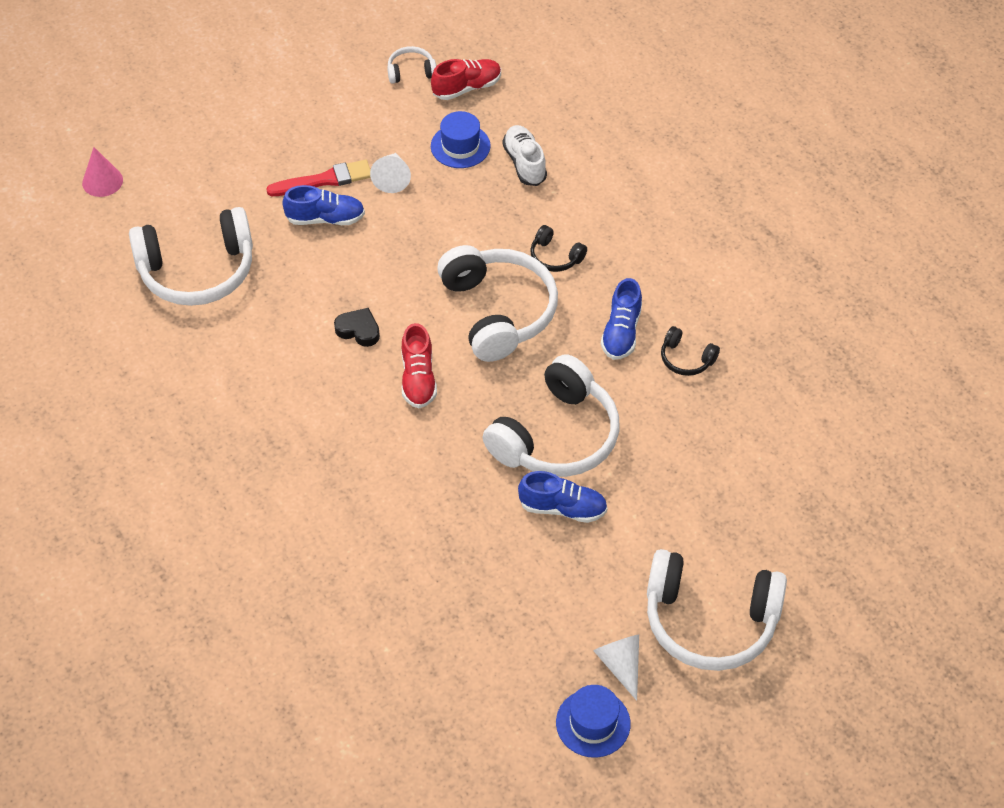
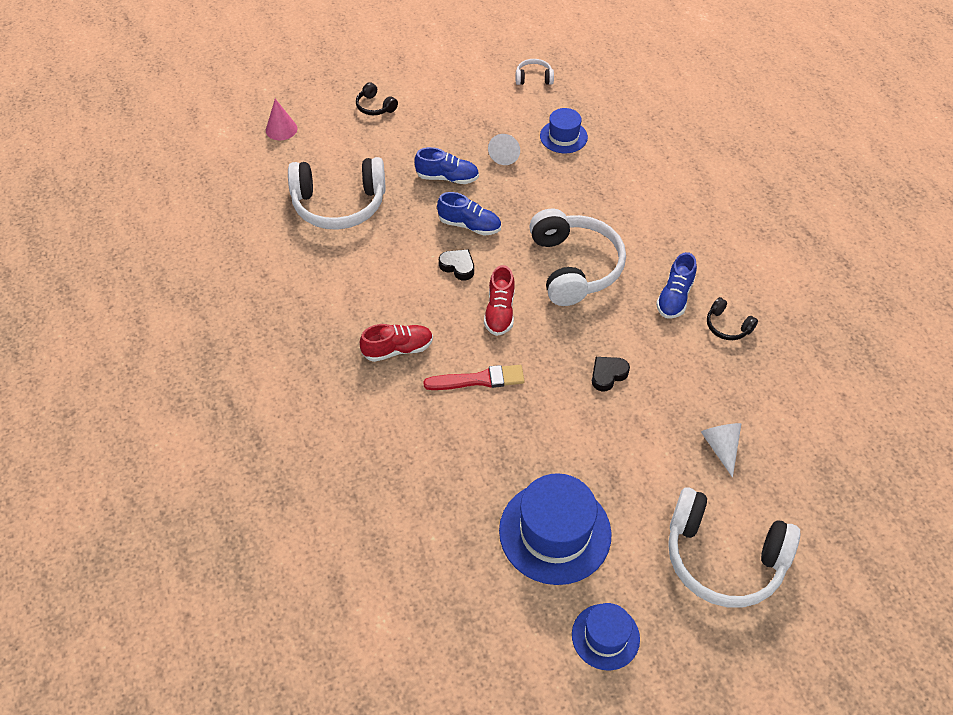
camera: 10 degrees right, 0 degrees up
red brush [266,160,371,196] -> red brush moved to [423,365,524,390]
red shoe [431,59,501,100] -> red shoe moved to [360,324,433,362]
white headphones [483,354,619,477] -> black heart [592,357,630,391]
white shoe [502,125,547,186] -> none
blue shoe [518,471,608,523] -> blue shoe moved to [437,192,501,236]
black headphones [530,225,587,272] -> black headphones moved to [356,82,398,115]
white cone [593,634,639,701] -> white cone moved to [701,423,741,478]
none -> blue hat [499,473,612,585]

